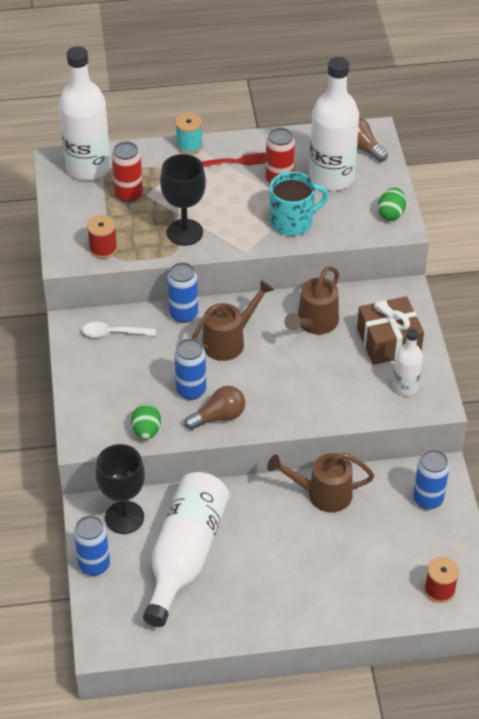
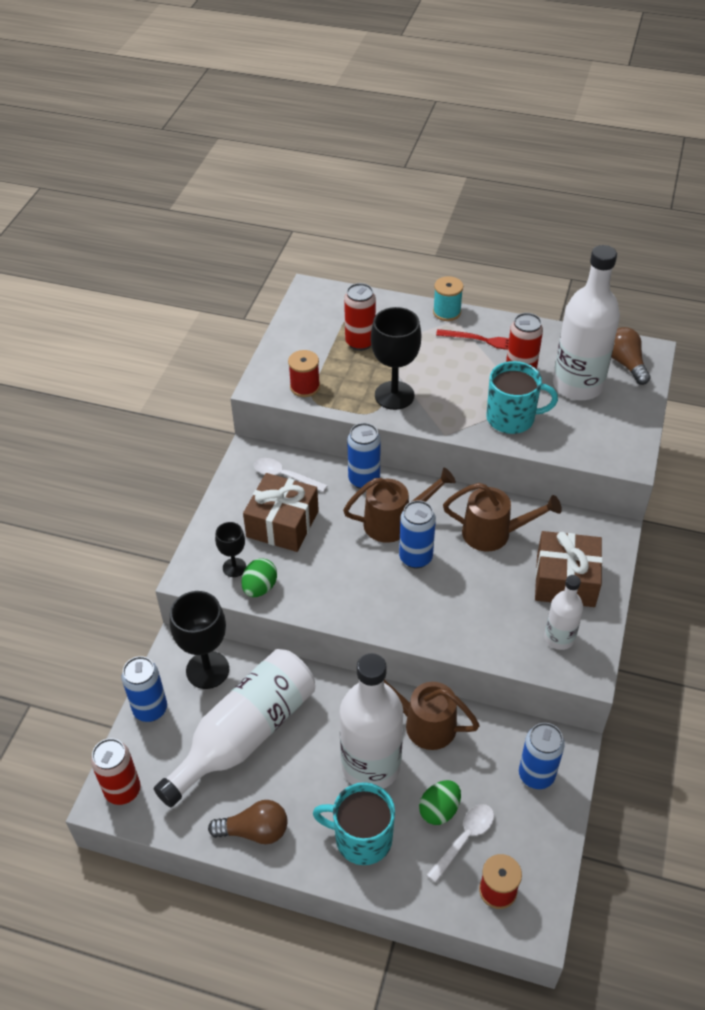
camera: 25 degrees right, 0 degrees up
white bottle [59,46,111,180] -> white bottle moved to [339,653,403,789]
blue can [174,339,206,400] -> blue can moved to [399,500,436,568]
brown light bulb [185,386,245,430] -> brown light bulb moved to [208,800,288,844]
brown watering can [284,266,339,334] -> brown watering can turned 135 degrees counterclockwise [443,483,562,552]
green egg [378,188,406,221] -> green egg moved to [419,780,461,825]
none -> red can [91,738,140,805]
none -> black goblet [215,522,246,577]
none -> brown gift [243,473,319,552]
none -> turquoise mug [313,782,395,865]
none -> white spoon [427,804,494,883]

